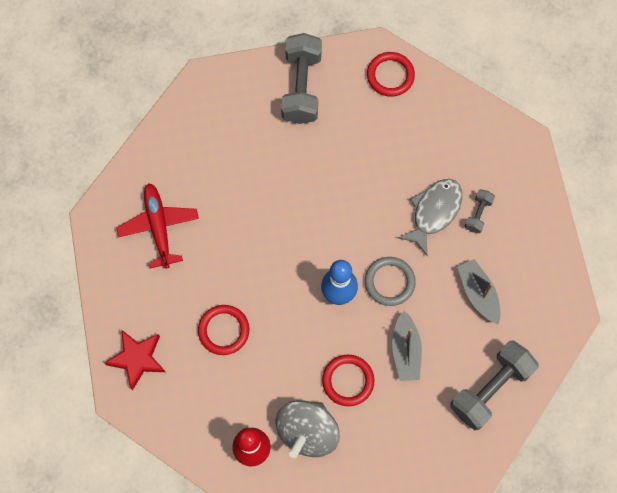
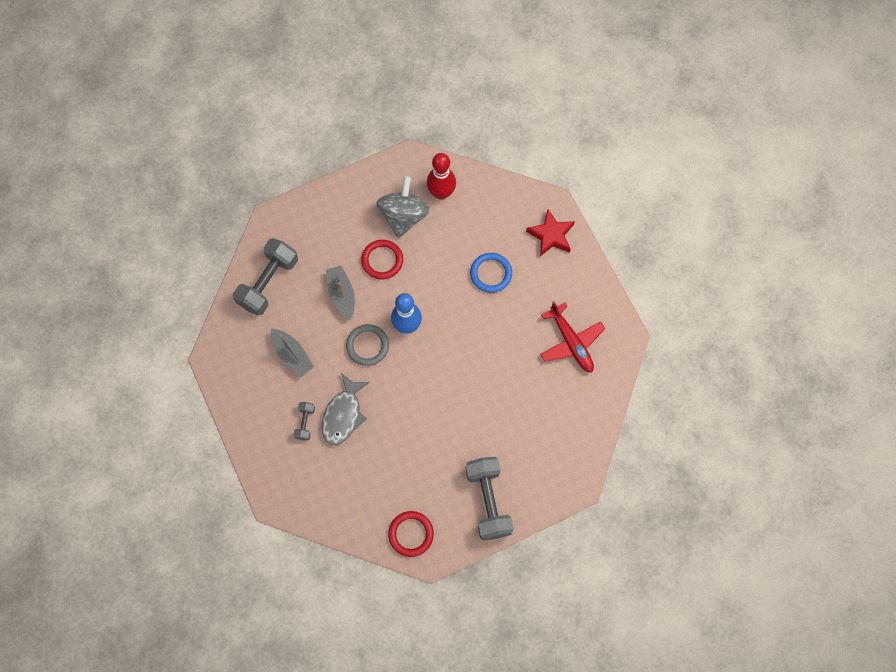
camera: 165 degrees right, 0 degrees up
red ring [198,305,249,355] -> blue ring [470,253,512,293]

